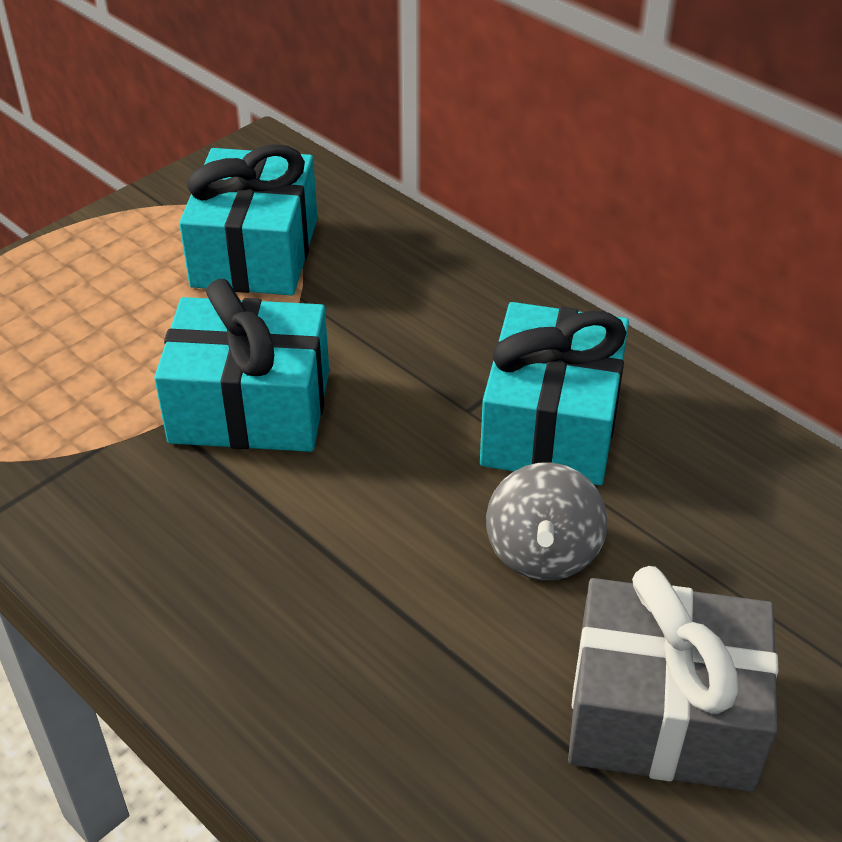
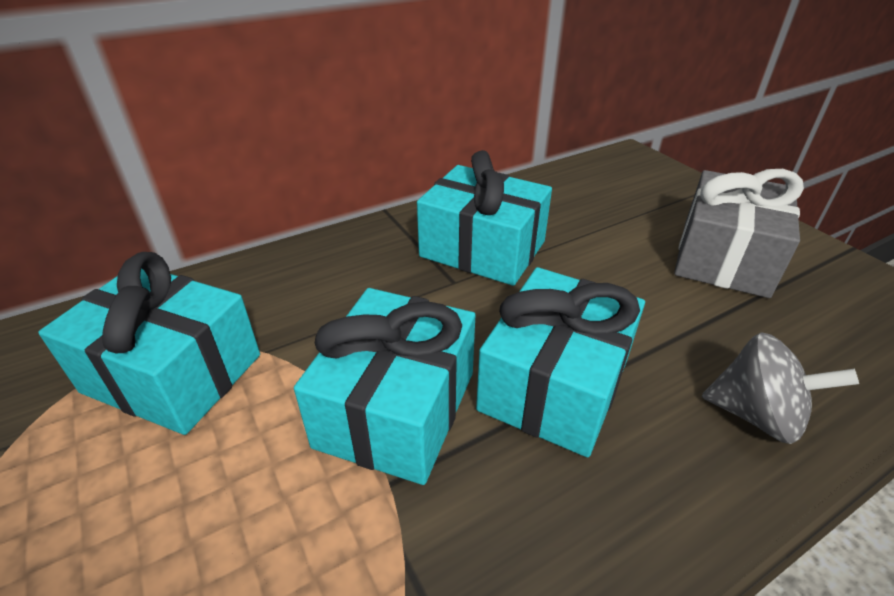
camera: 75 degrees left, 5 degrees down
grey spinning top [486,463,607,580] -> grey spinning top moved to [702,332,859,444]
none -> turquoise gift [476,267,645,457]

